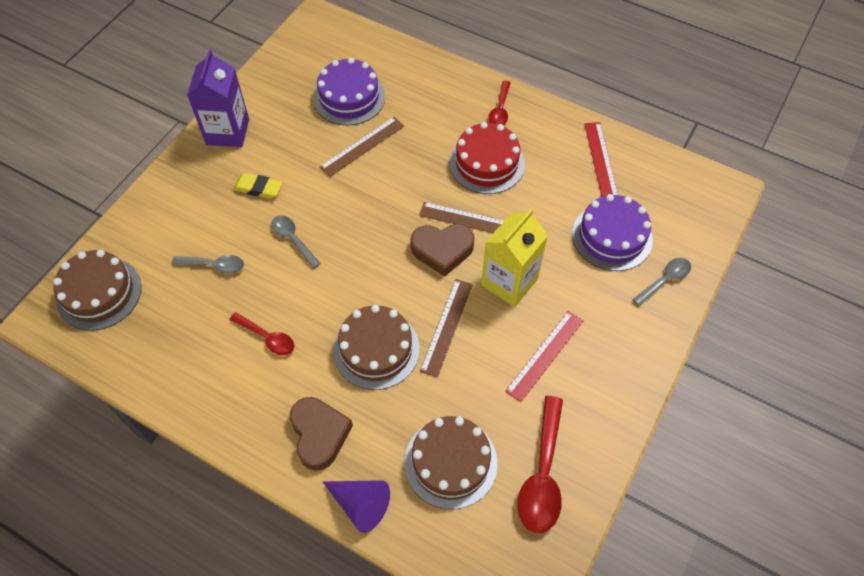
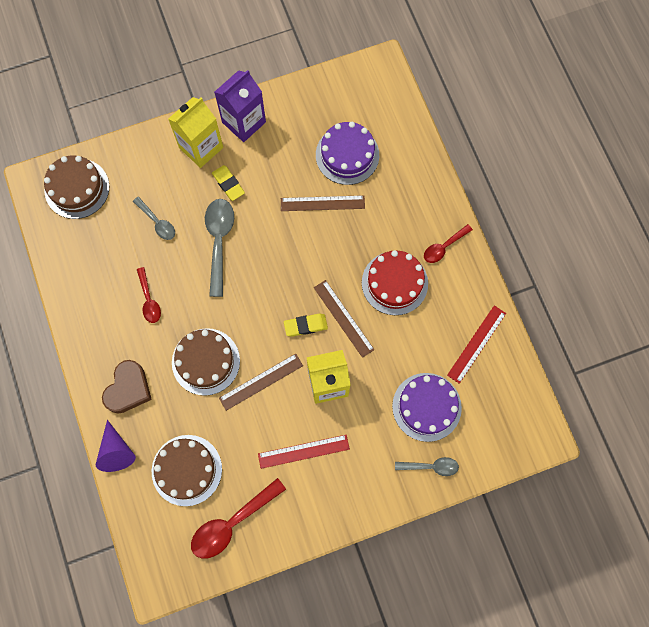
camera: 40 degrees right, 15 degrees up
grey spoon [272,215,321,269] -> grey spoon [205,199,234,297], size x1.70
brown heart [411,224,474,277] -> yellow eraser [284,314,328,337]
none -> yellow carton [168,97,223,168]

